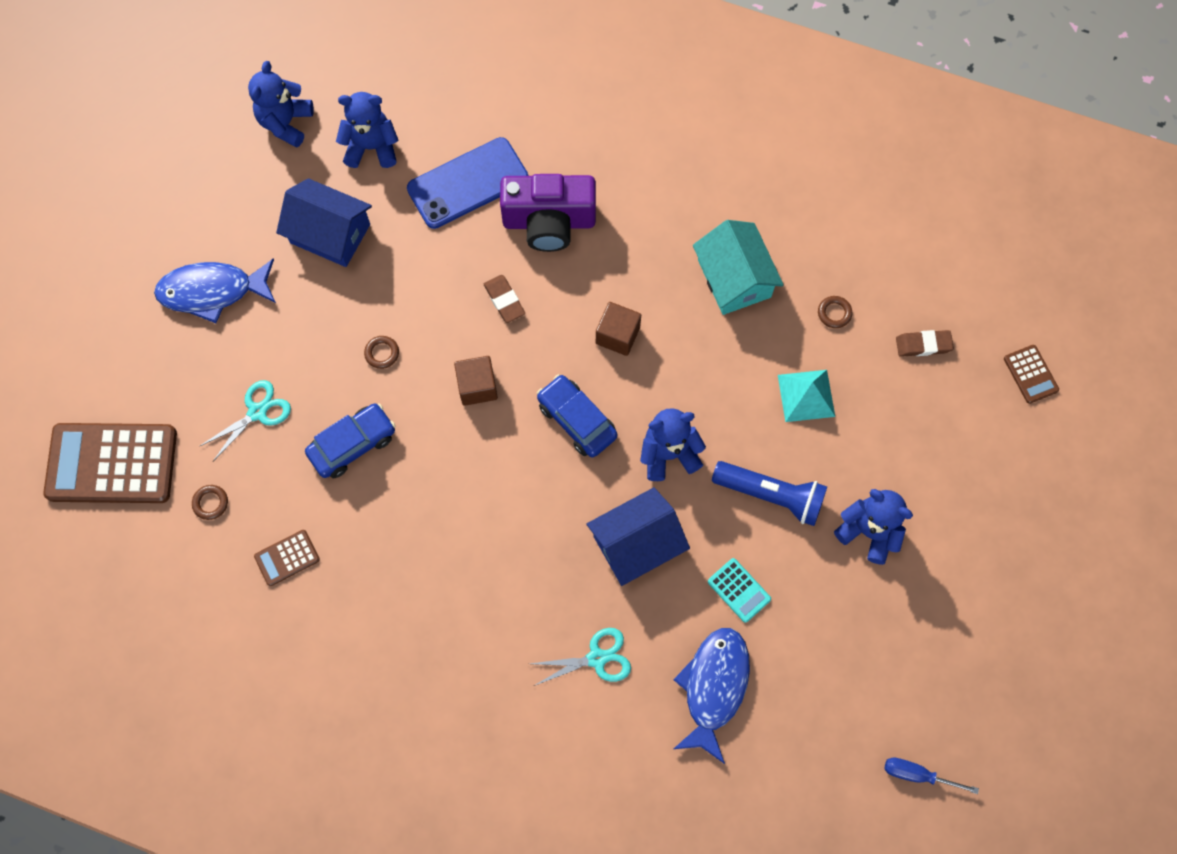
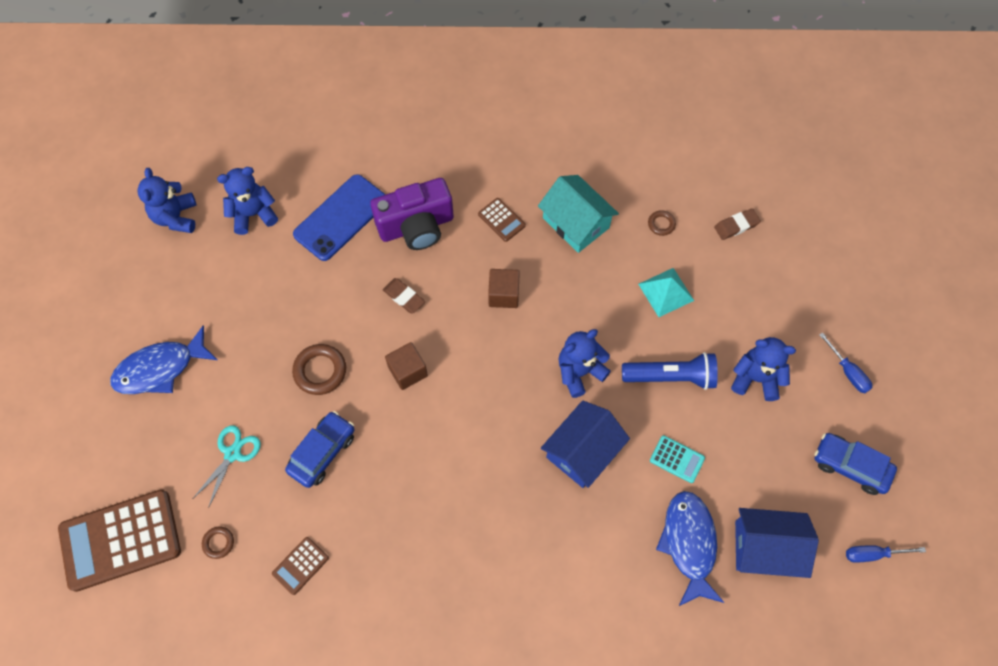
camera: 20 degrees left, 5 degrees down
blue house [276,178,372,267] -> blue house moved to [735,508,819,578]
brown ring [364,336,399,369] -> brown ring [292,344,346,395], size x1.80
turquoise scissors [530,628,631,686] -> none
blue car [537,374,617,457] -> blue car moved to [814,433,897,495]
brown calculator [1004,345,1059,404] -> brown calculator moved to [478,198,526,242]
none -> blue screwdriver [819,332,872,393]

